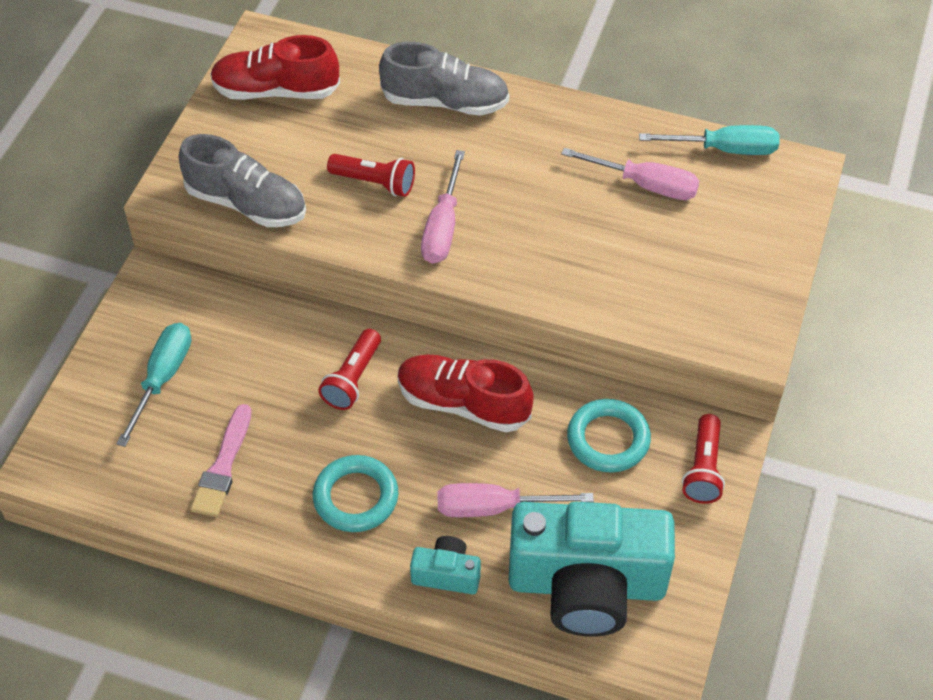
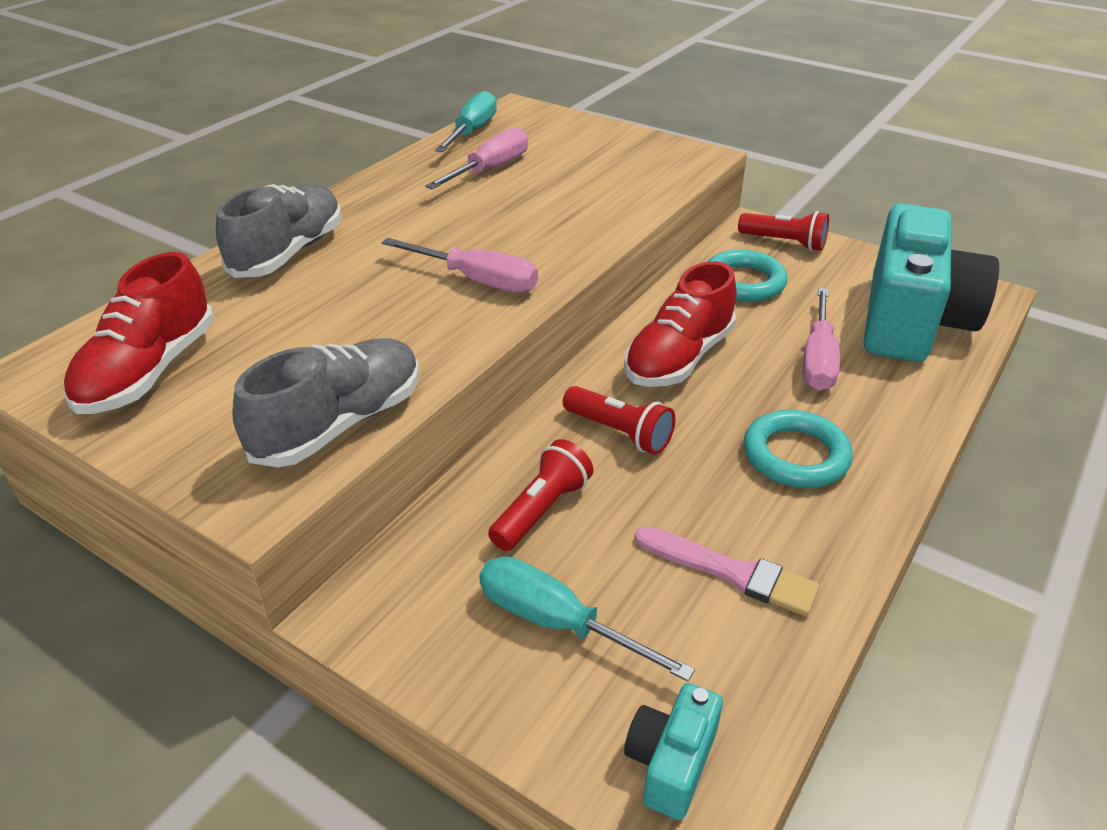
camera: 75 degrees left, 15 degrees down
red flashlight [327,154,415,197] -> red flashlight moved to [488,439,593,551]
turquoise camera [410,536,481,594] -> turquoise camera moved to [624,683,723,820]

